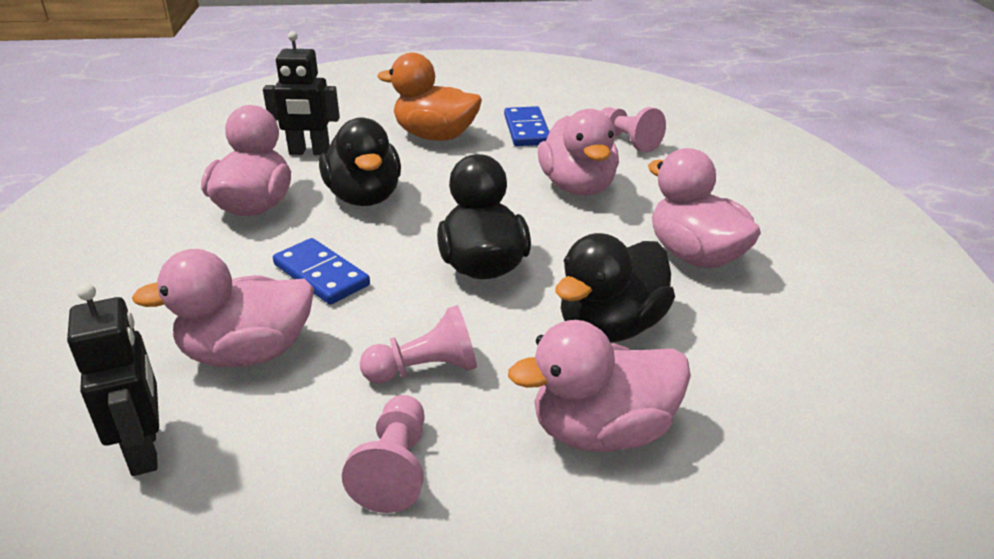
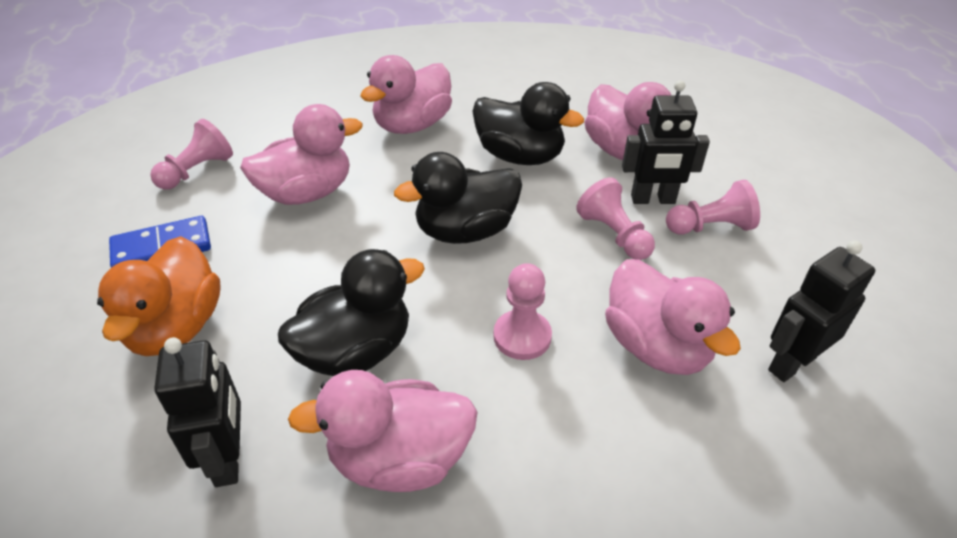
camera: 105 degrees left, 10 degrees up
blue domino [273,238,370,305] -> pink pawn [493,263,552,360]
none -> black robot [622,80,710,204]

